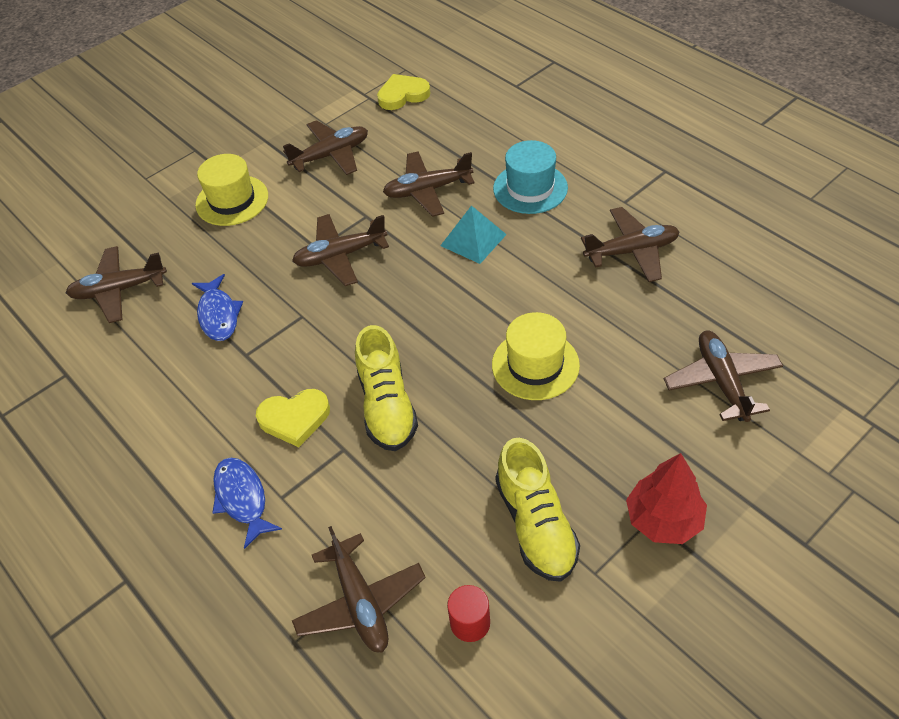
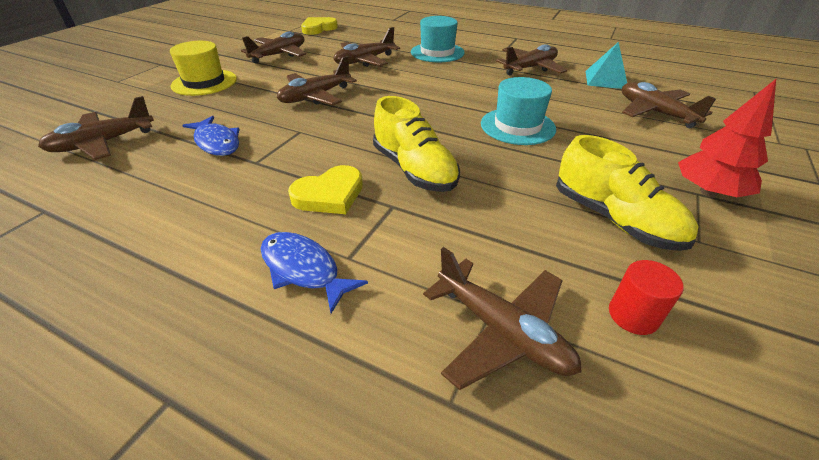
camera: 25 degrees left, 10 degrees down
turquoise pyramid [440,205,507,264] -> turquoise pyramid moved to [586,42,627,89]
yellow hat [492,312,580,400] -> turquoise hat [481,77,556,145]

